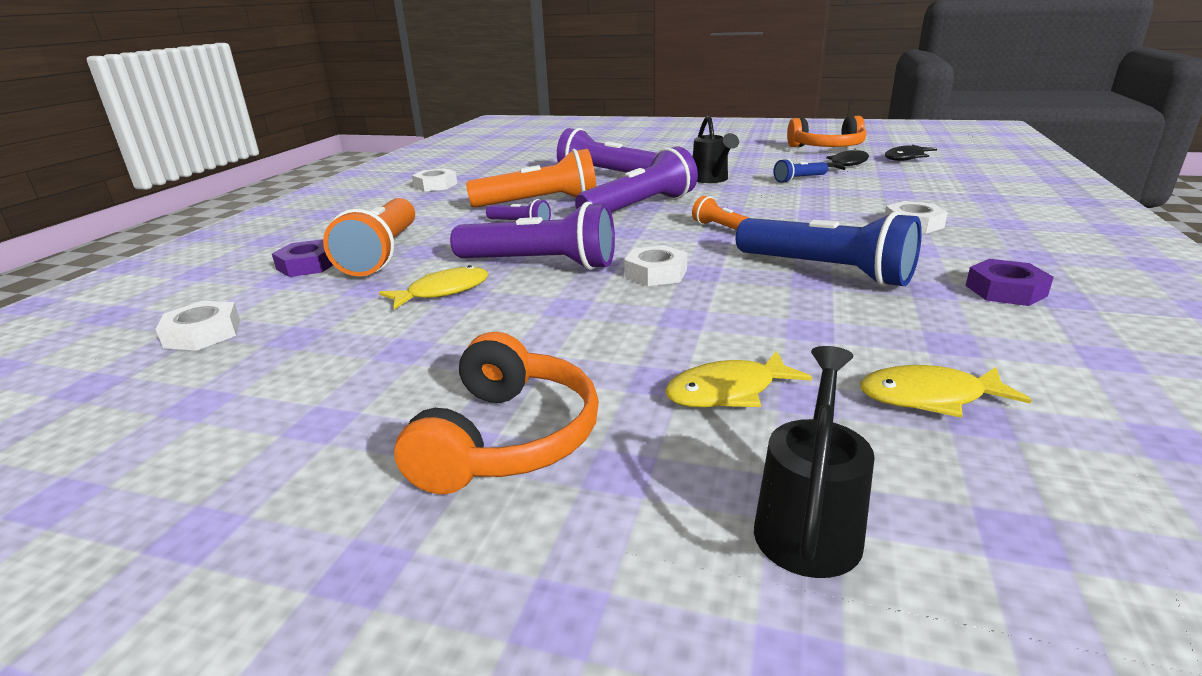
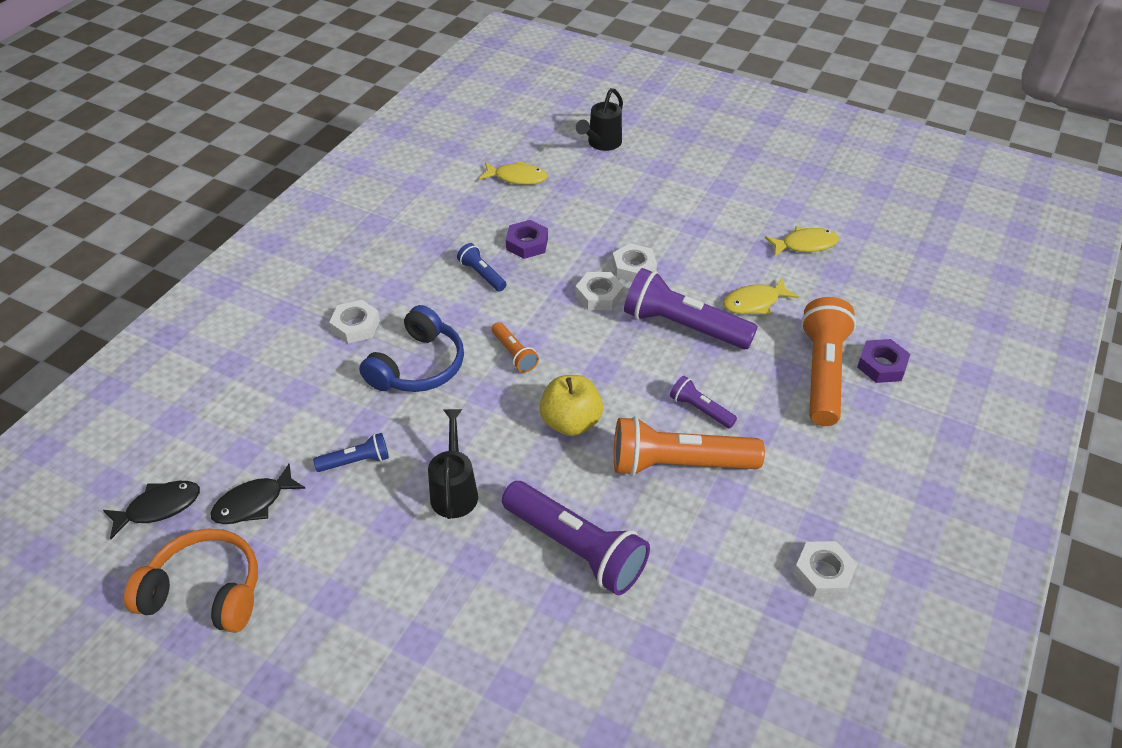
camera: 170 degrees left, 20 degrees up
white nut [156,301,240,350] -> white nut moved to [612,243,657,282]
orange headphones [394,332,599,494] -> none
purple flashlight [575,146,698,212] -> yellow apple [539,375,603,436]
yellow fish [665,351,812,407] -> yellow fish moved to [765,226,839,256]
blue flashlight [736,211,922,287] -> blue flashlight [457,243,507,292], size x0.49
purple nut [965,259,1054,306] -> purple nut moved to [506,220,548,259]
none -> blue headphones [359,305,464,392]

